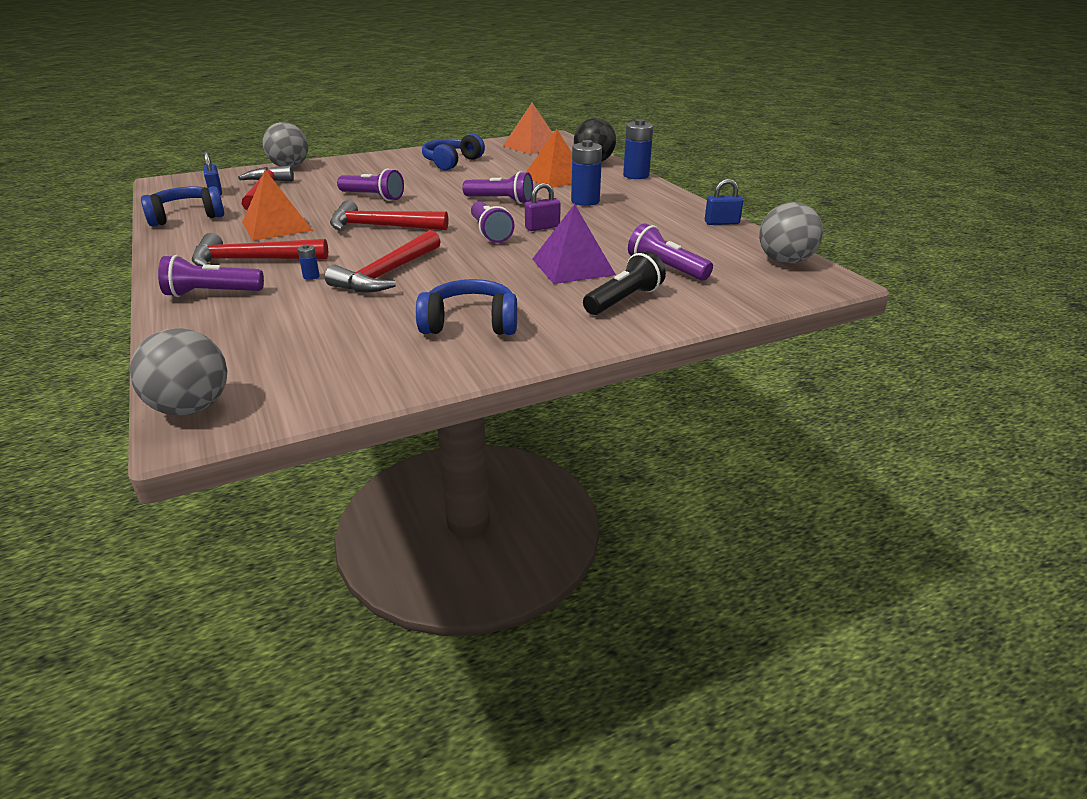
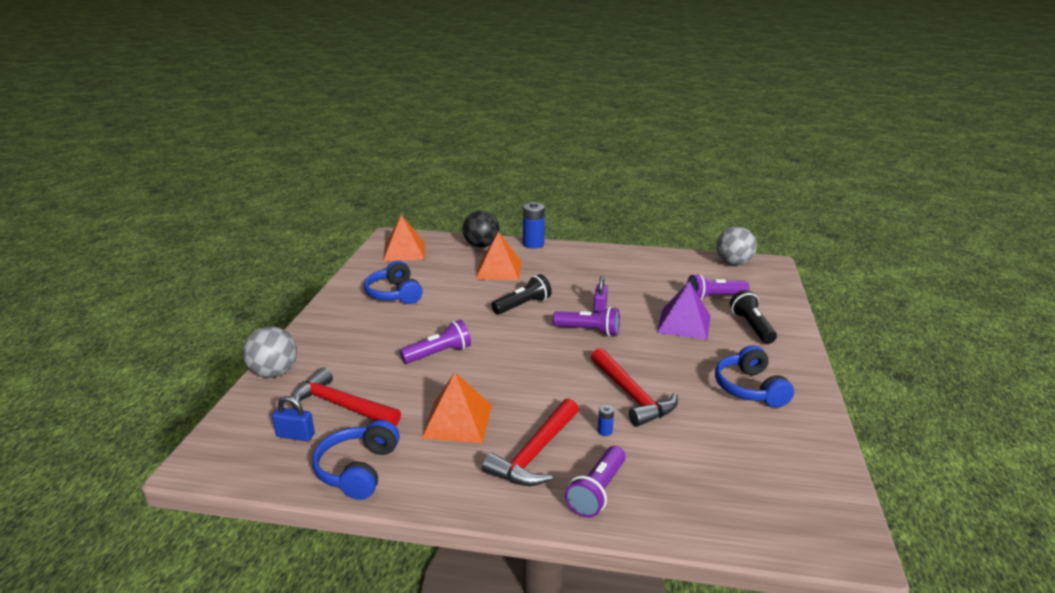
camera: 55 degrees left, 5 degrees down
grey ball [130,328,227,416] -> none
red hammer [330,200,448,231] -> none
blue headphones [416,279,517,335] -> blue headphones turned 45 degrees counterclockwise [715,345,794,408]
purple flashlight [462,171,533,204] -> black flashlight [491,274,552,315]
blue battery [571,140,602,206] -> none
blue padlock [705,179,743,225] -> none

